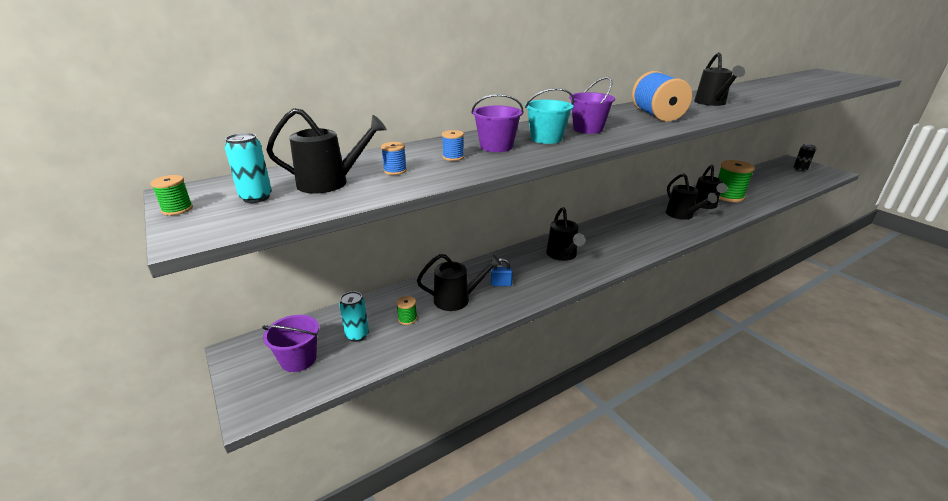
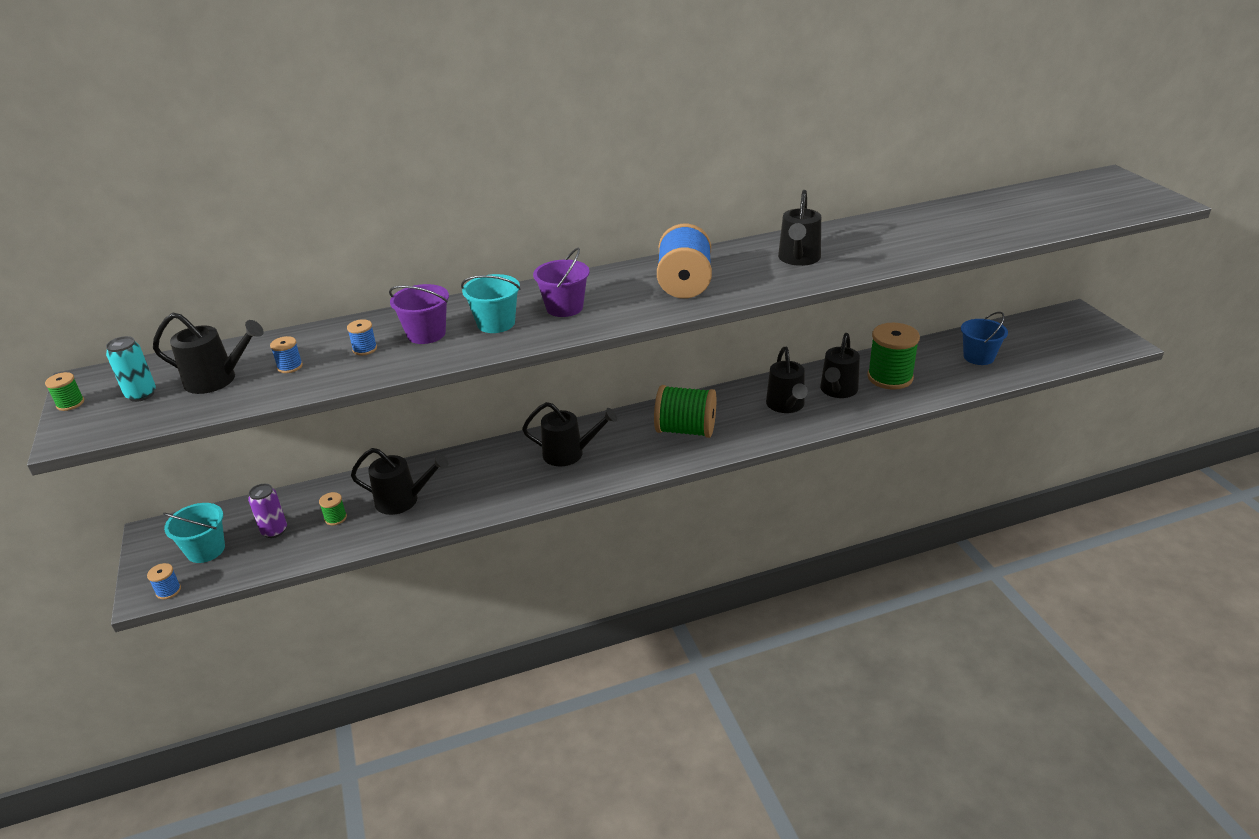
camera: 15 degrees right, 5 degrees up
purple bucket [262,315,319,372] -> turquoise bucket [163,503,225,563]
turquoise can [339,291,369,342] -> purple can [248,484,287,538]
blue padlock [491,258,513,286] -> none
black watering can [546,207,585,261] -> black watering can turned 90 degrees counterclockwise [522,402,617,466]
black can [794,144,816,172] -> none
none -> blue spool [147,563,181,599]
none -> green spool [654,385,716,438]
none -> blue bucket [961,312,1008,365]

